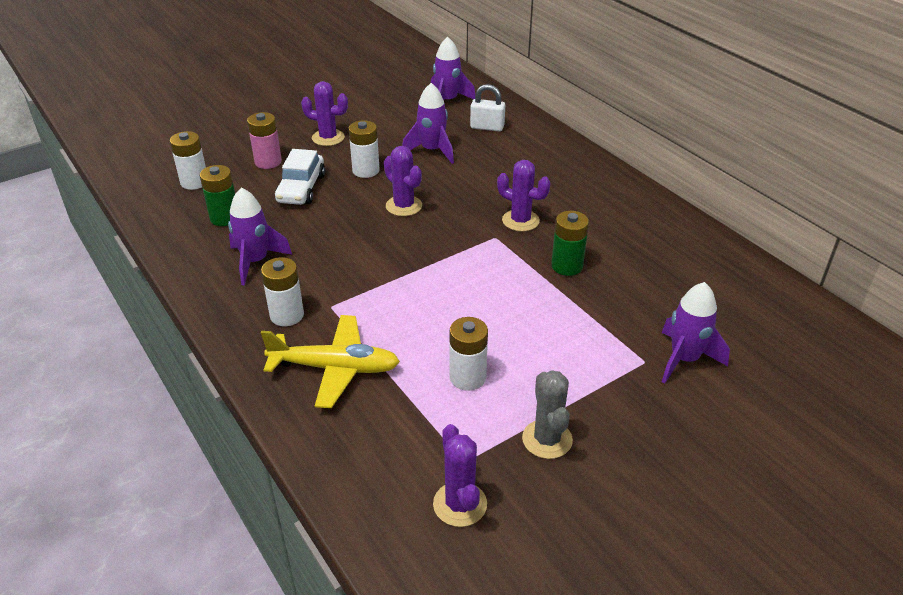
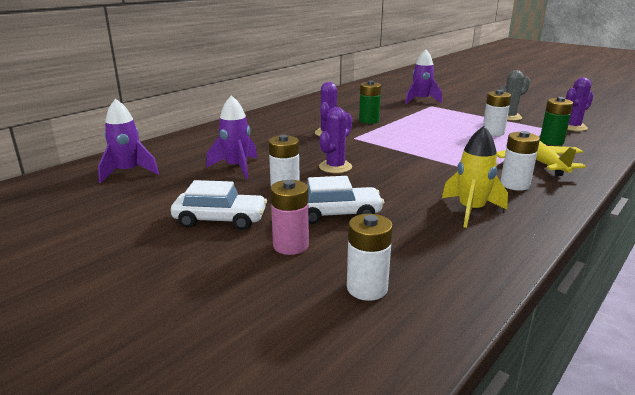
camera: 105 degrees left, 15 degrees down
green battery [200,165,235,226] -> green battery moved to [540,97,573,145]
purple rocket [228,188,292,286] -> yellow rocket [442,126,508,228]
purple cactus [301,81,348,146] -> white car [171,180,267,230]
white padlock [470,84,505,132] -> none

